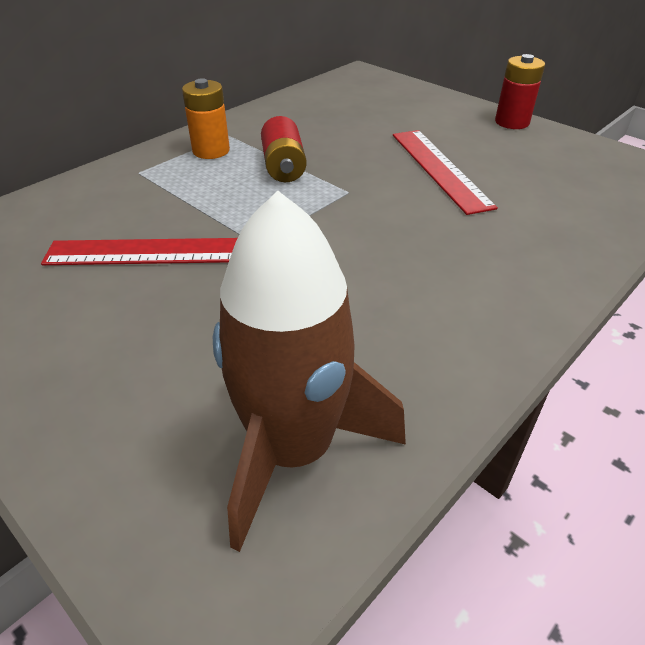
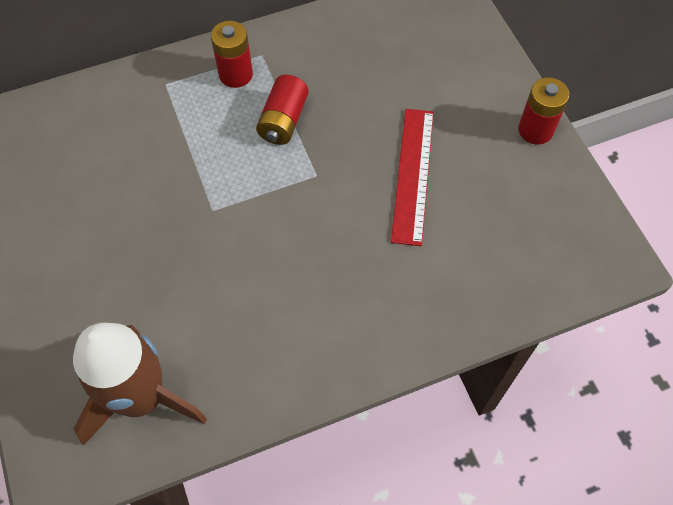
camera: 25 degrees right, 20 degrees up
red ruler [41,238,237,265] -> none
orange battery [182,78,230,159] -> red battery [211,21,253,88]

